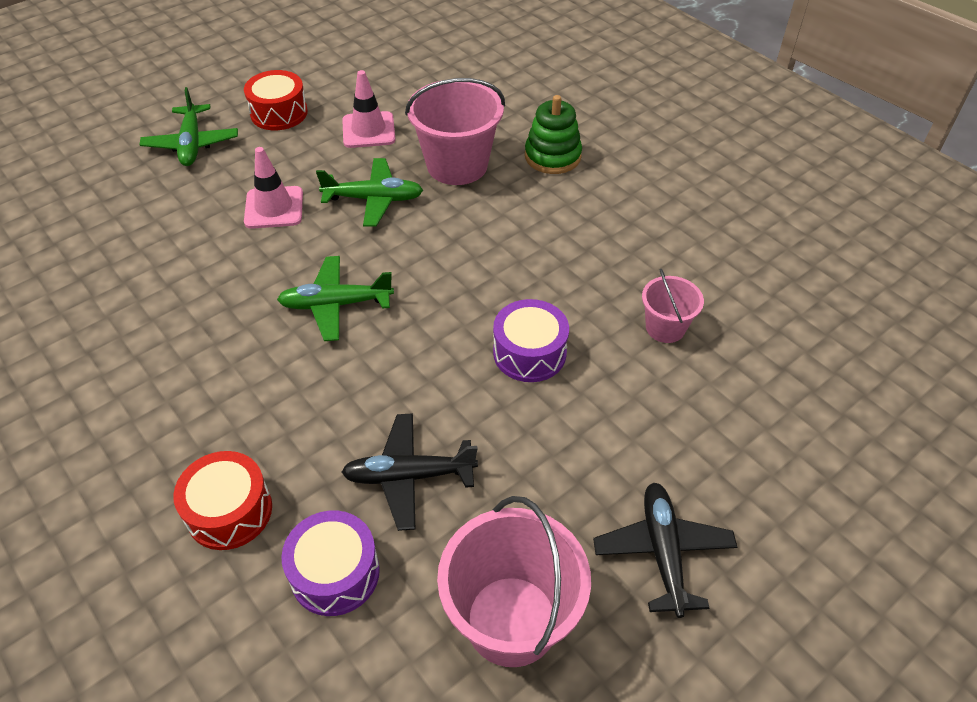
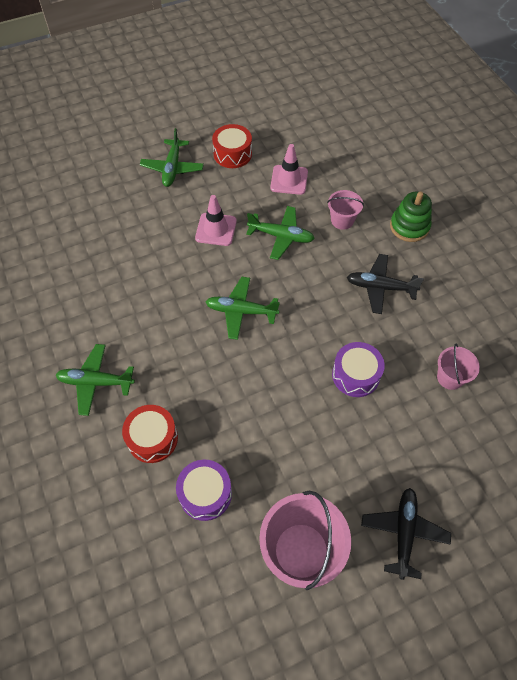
camera: 15 degrees right, 10 degrees up
black plane [342,413,478,531] -> black plane moved to [347,254,424,314]
pink bucket [405,78,505,185] -> pink bucket [327,190,364,230], size x0.54
none -> green plane [56,344,135,416]

